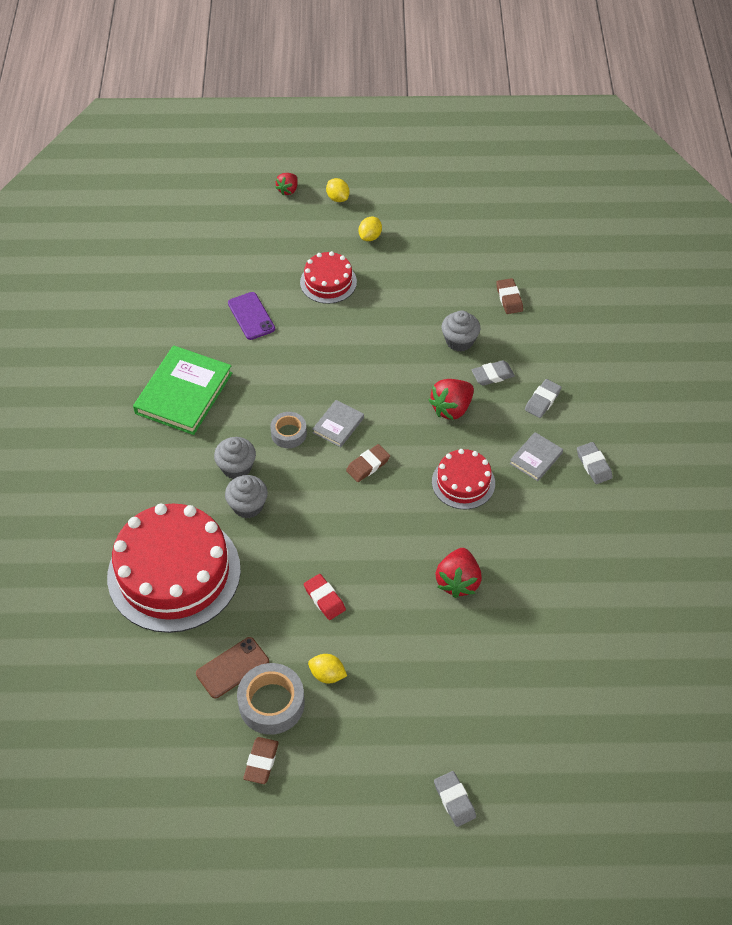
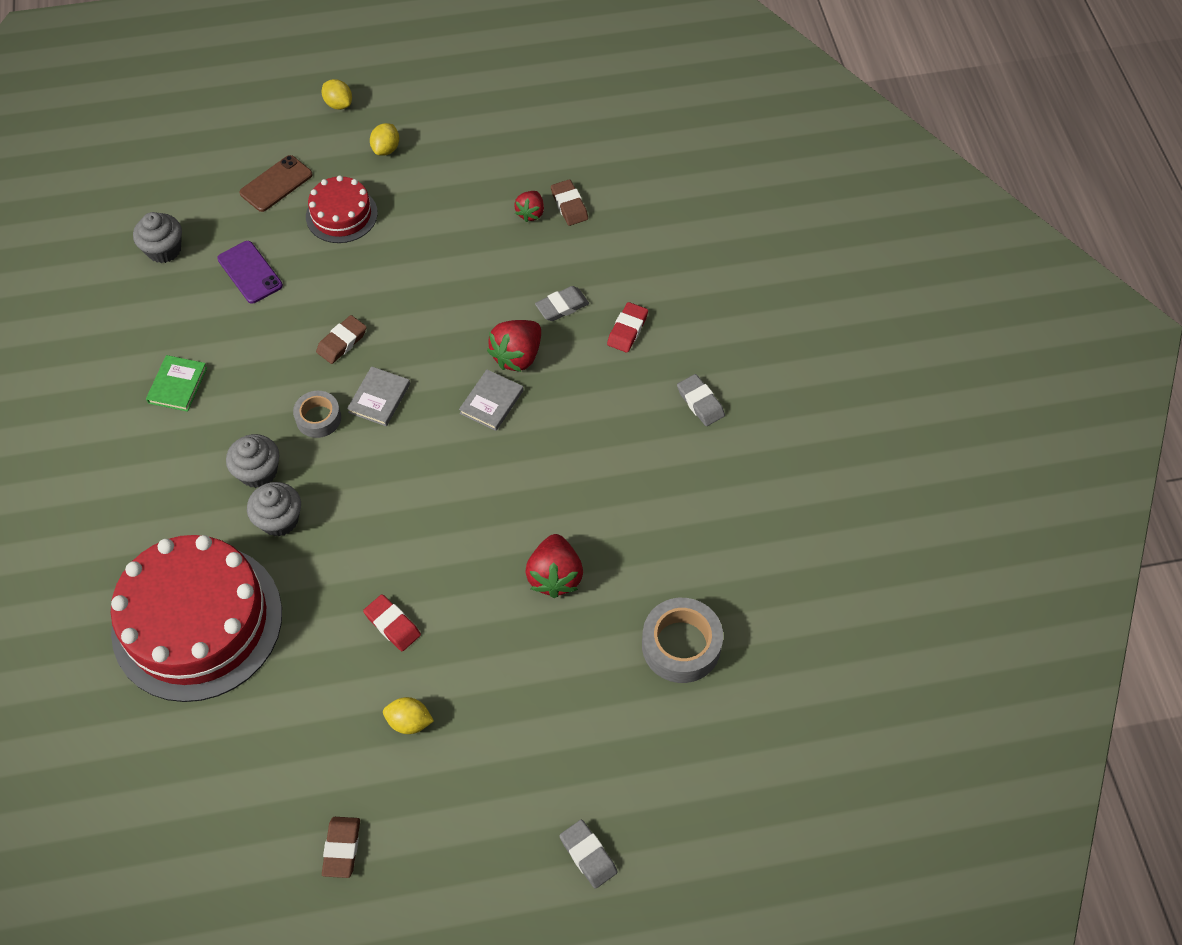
camera: 10 degrees left, 5 degrees up
green book [133,346,232,435] -> green book [146,355,207,412], size x0.50
brown phone [196,637,269,699] -> brown phone moved to [239,155,313,212]
grey tape [237,663,305,735] -> grey tape moved to [642,598,723,683]
red strawberry [275,173,298,195] -> red strawberry moved to [514,191,544,222]
brown eraser [346,444,390,482] -> brown eraser moved to [316,315,367,364]
red cake [432,449,495,509] -> none
grey cupcake [441,310,480,352] -> grey cupcake moved to [133,212,182,263]
grey book [509,432,563,481] -> grey book moved to [459,369,524,431]
grey eraser [525,379,562,418] -> red eraser [607,302,648,353]

